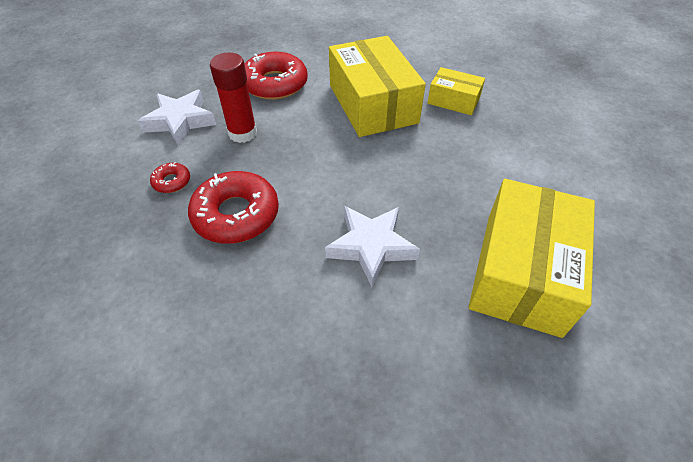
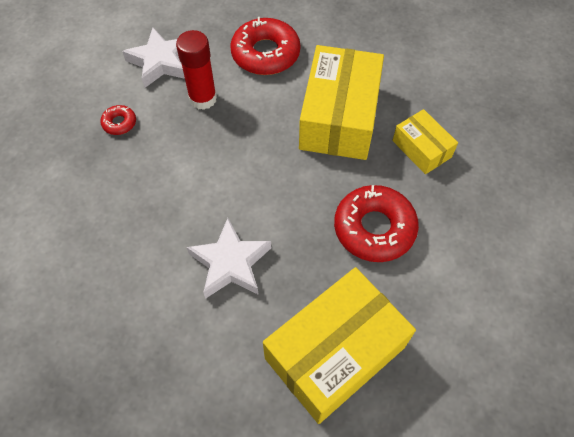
camera: 30 degrees right, 10 degrees up
red donut [188,171,279,244] -> red donut moved to [334,185,419,262]

